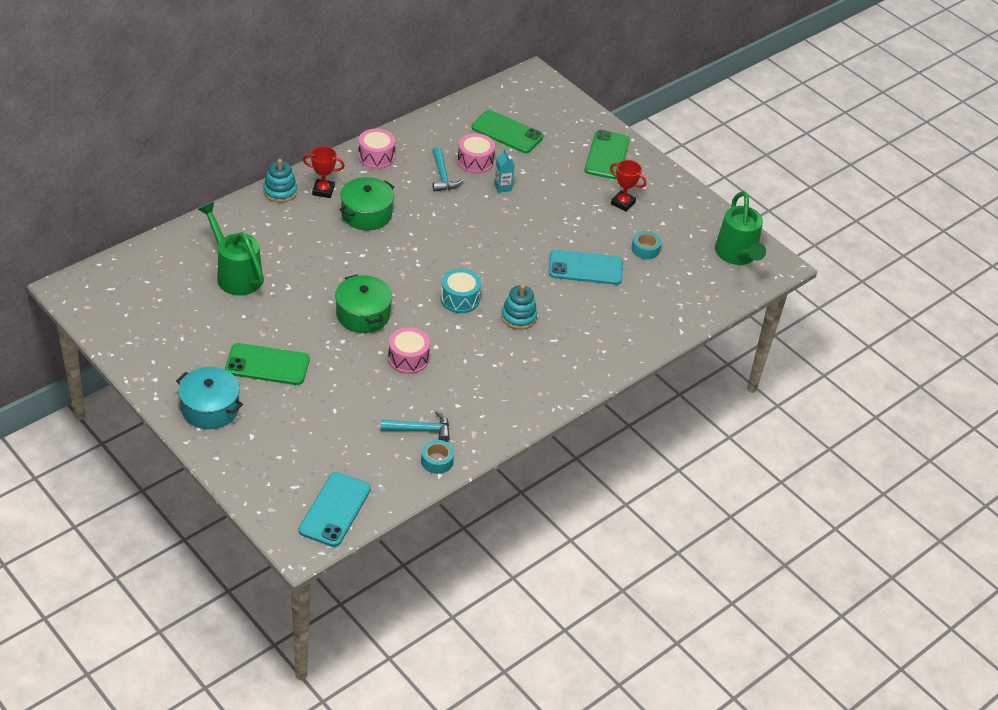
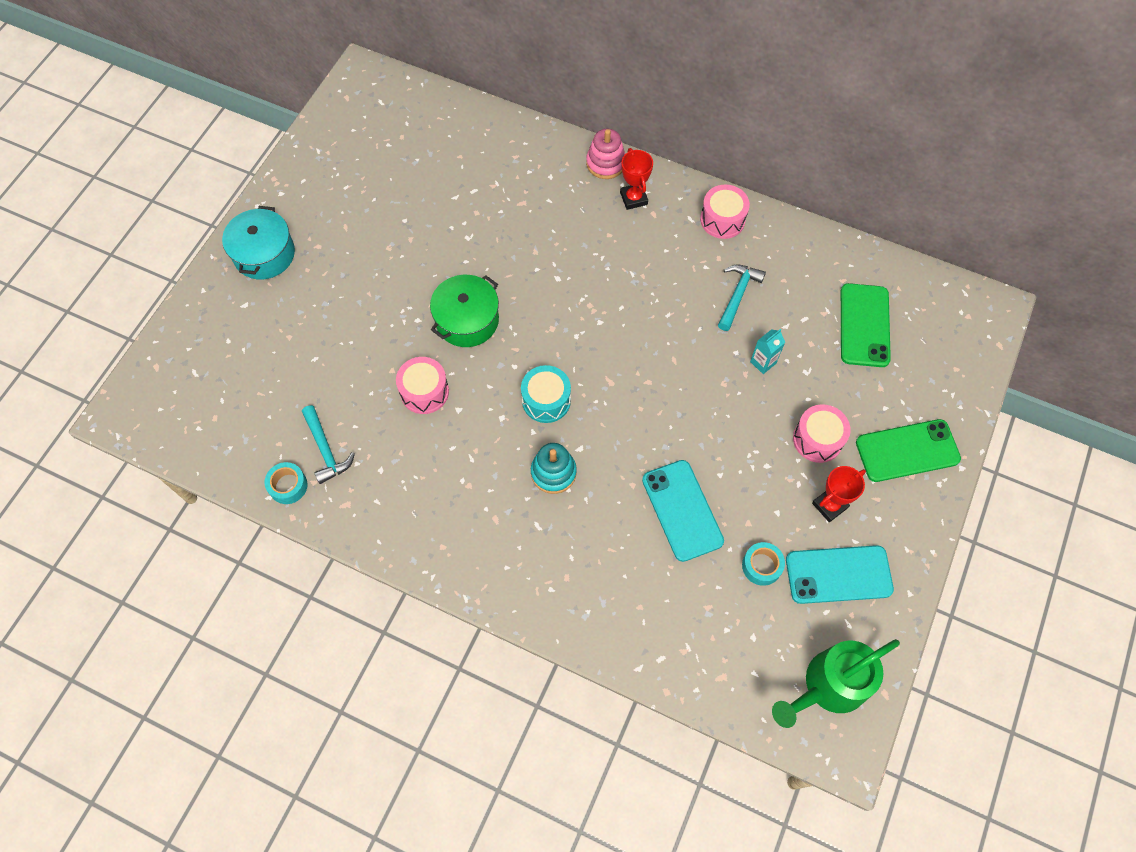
camera: 70 degrees right, 20 degrees up
green watering can [198,202,264,295] -> none
green phone [225,343,310,385] -> none
turquoise stacking toy [263,159,297,203] -> pink stacking toy [586,129,625,179]
turquoise phone [299,472,371,547] -> turquoise phone moved to [786,545,894,604]
green pot [339,177,394,230] -> none
turquoise hammer [433,147,463,192] -> turquoise hammer turned 150 degrees clockwise [718,265,766,331]
pink drum [458,133,495,174] -> pink drum moved to [793,404,851,463]
red trophy [610,160,646,212] -> red trophy turned 45 degrees clockwise [812,466,866,522]

